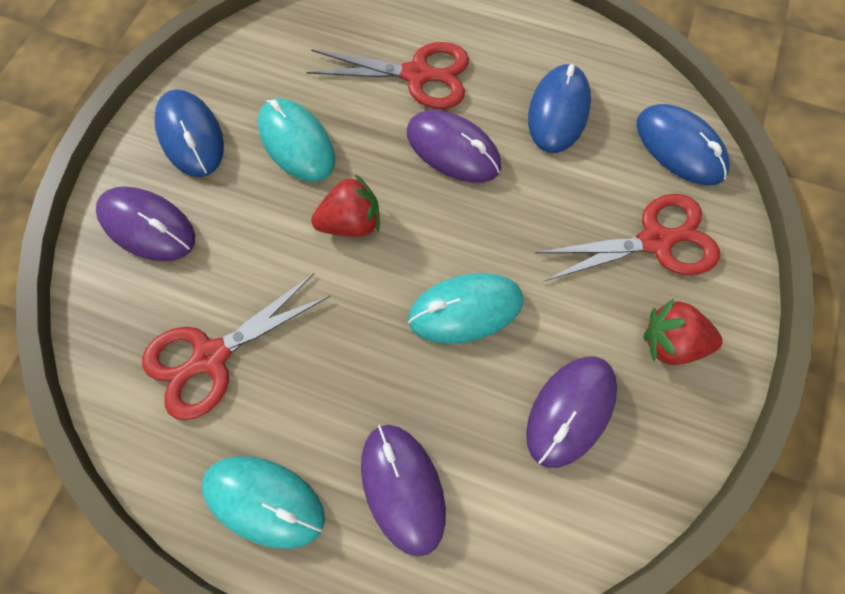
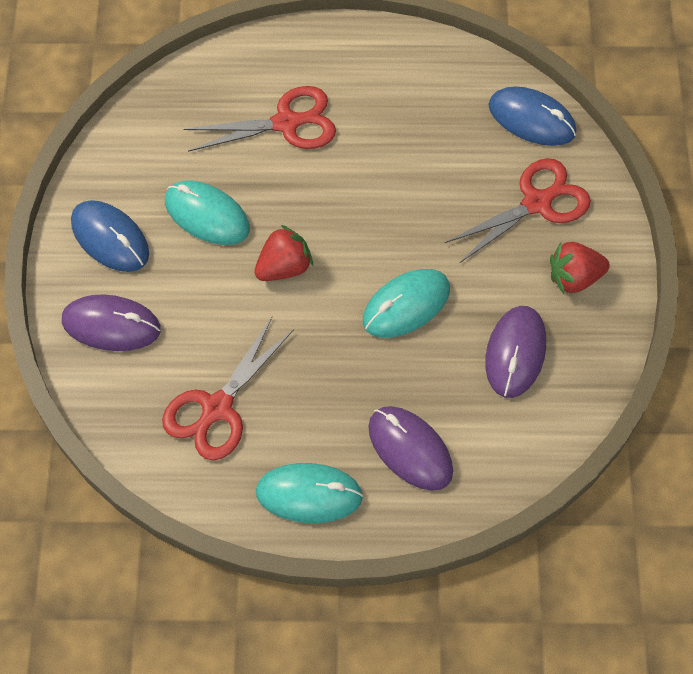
camera: 20 degrees left, 5 degrees down
purple mouse [407,110,501,183] -> none
blue mouse [528,64,591,153] -> none

